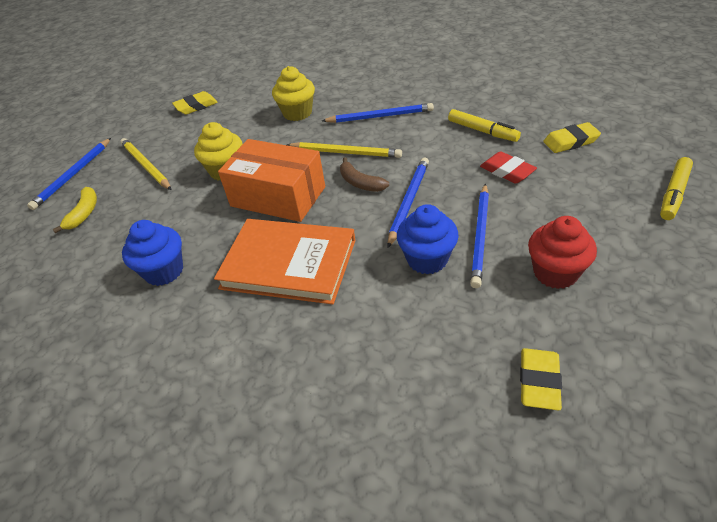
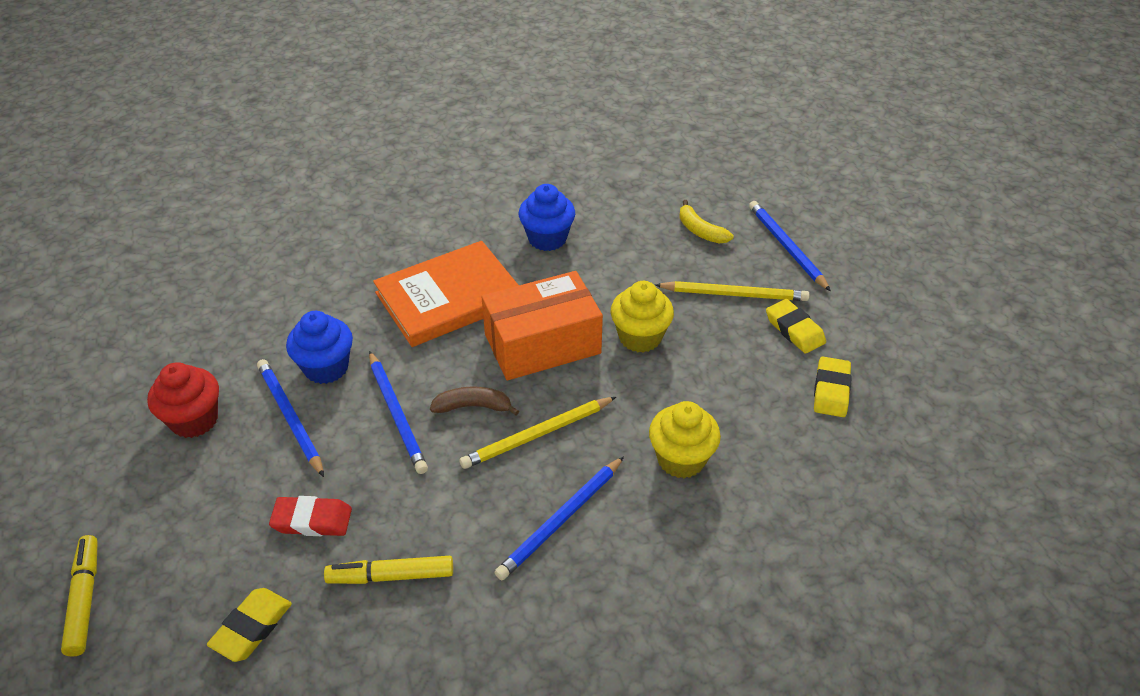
camera: 130 degrees right, 0 degrees up
yellow eraser [520,348,562,410] -> yellow eraser moved to [766,299,826,354]

